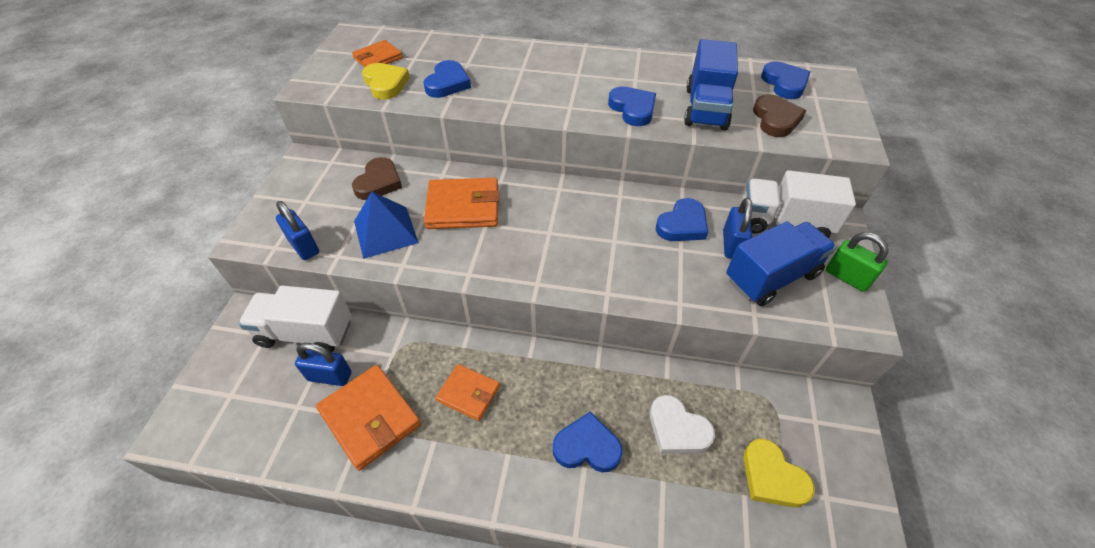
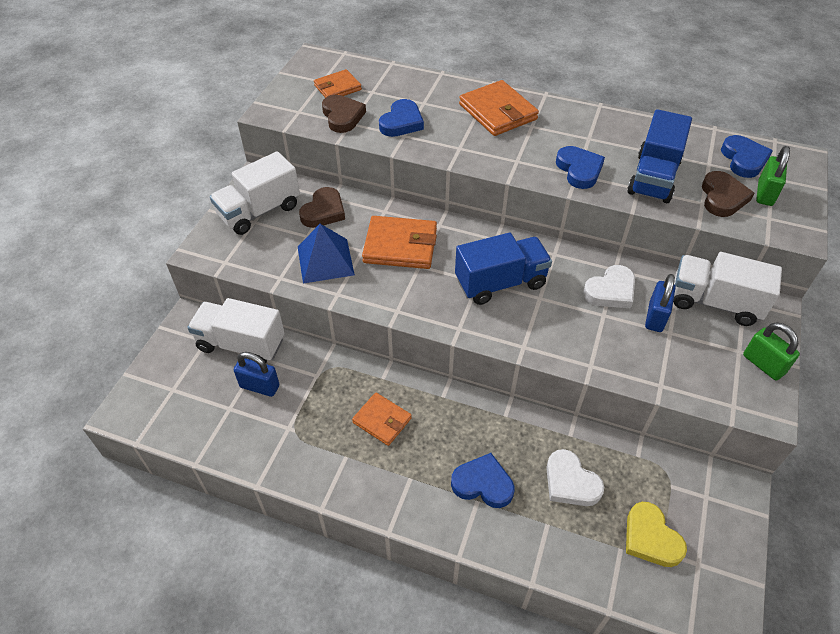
camera: 10 degrees right, 0 degrees up
blue padlock [276,201,319,260] -> none
orange wallet [316,365,421,471] -> orange wallet moved to [459,80,539,136]
yellow heart [362,63,410,99] -> brown heart [322,95,366,133]
blue heart [656,198,708,241] -> white heart [583,265,635,308]
blue truck [726,221,836,306] -> blue truck moved to [455,233,552,305]
none -> white truck [210,151,300,235]
none -> green padlock [756,146,790,206]

